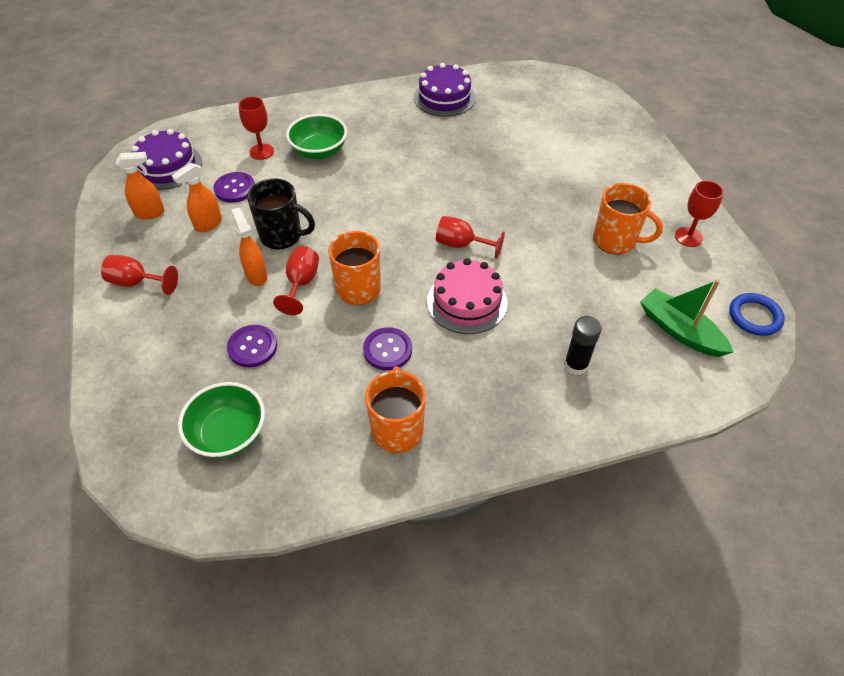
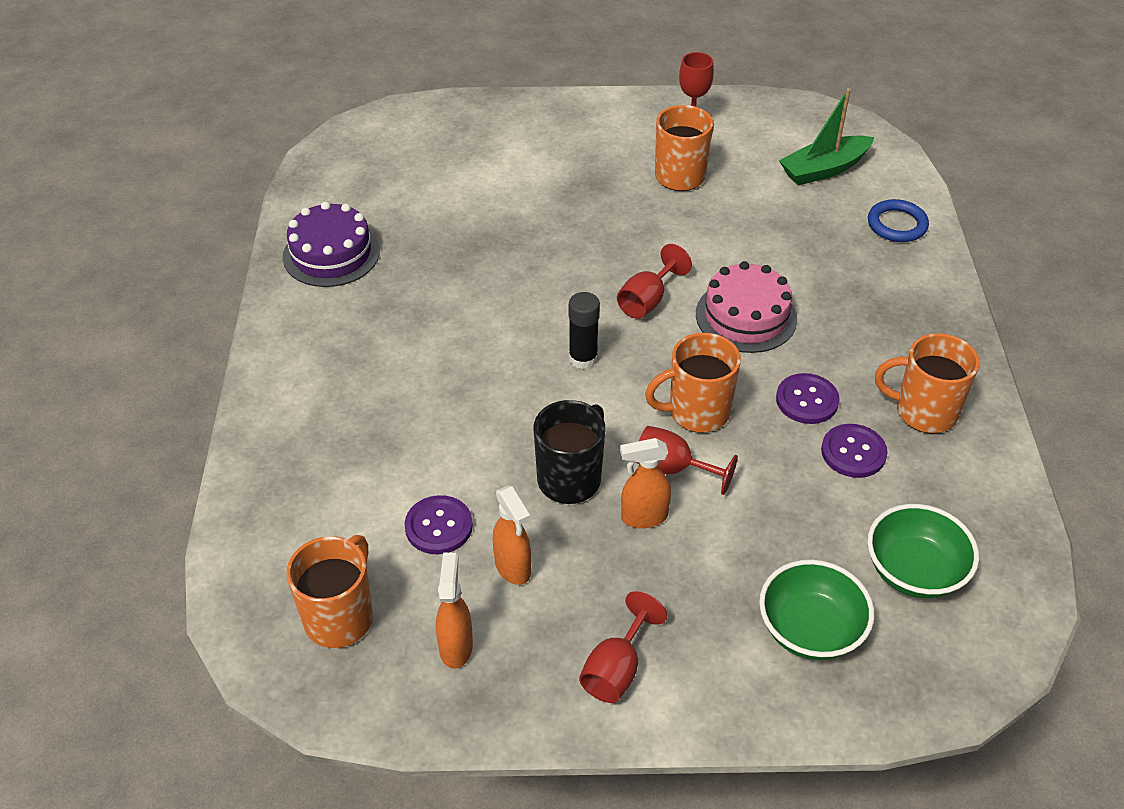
camera: 75 degrees left, 5 degrees down
purple cake [132,129,202,190] -> orange mug [286,535,373,648]
purple button [227,325,277,367] -> purple button moved to [821,424,888,478]
red goblet [238,97,274,160] -> none
green bowl [286,114,347,159] -> green bowl moved to [759,560,874,660]
black glue stick [564,316,602,375] -> black glue stick moved to [569,292,600,369]
blue ring [729,293,785,336] -> blue ring moved to [868,199,929,242]

